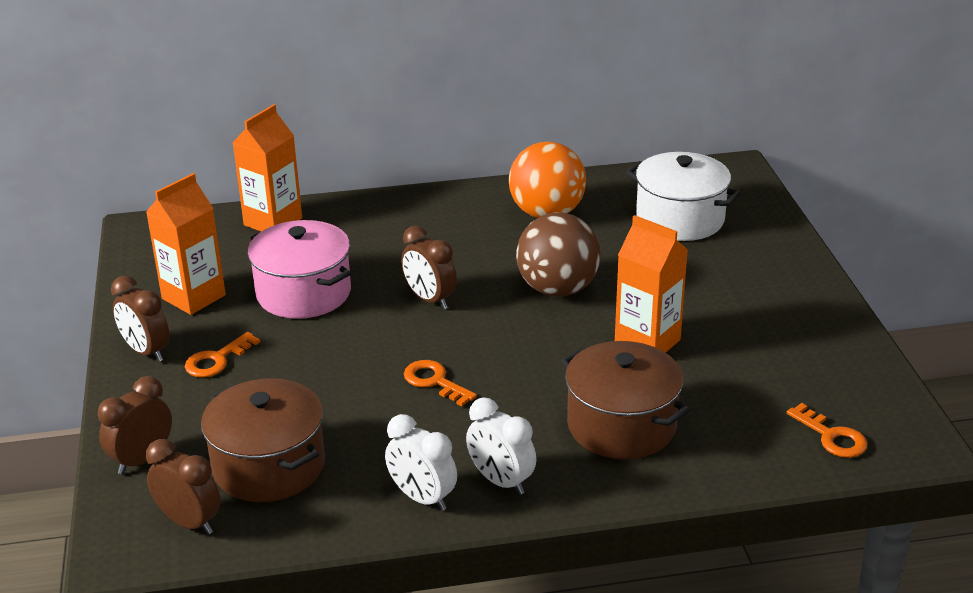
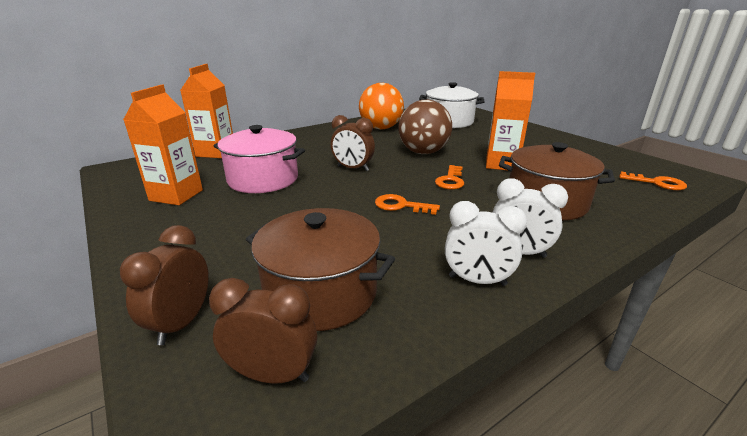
camera: 25 degrees left, 5 degrees down
brown clock [111,276,170,362] -> none
orange key [185,332,260,378] -> orange key moved to [435,165,464,189]

